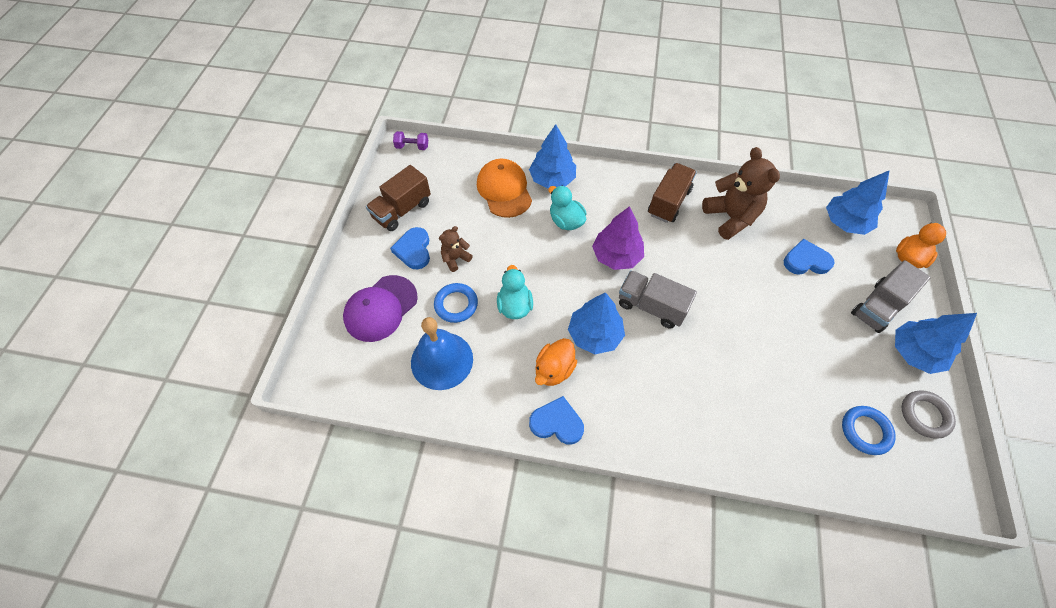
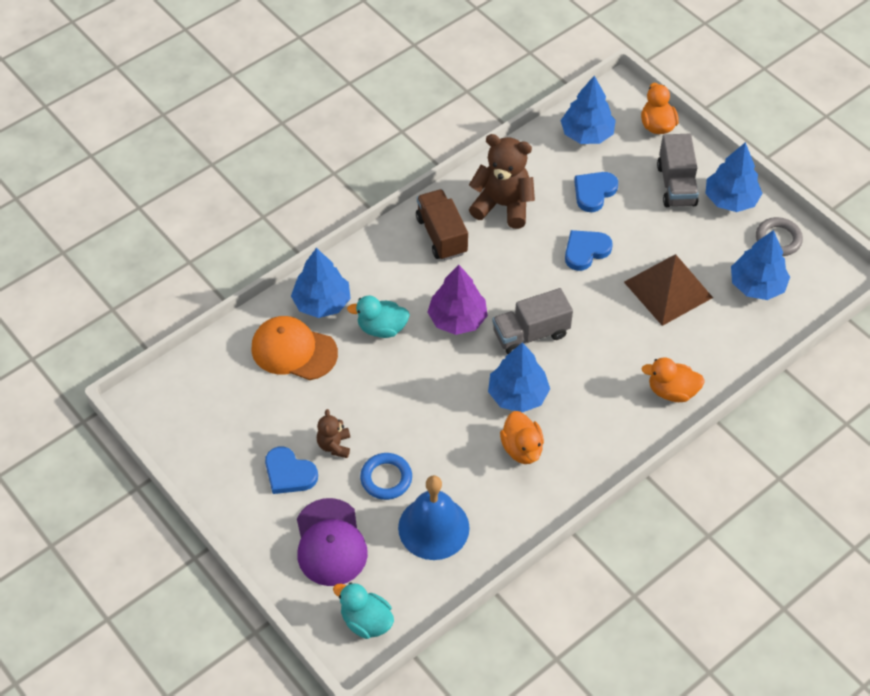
camera: 50 degrees left, 5 degrees down
brown truck [366,165,431,231] -> none
purple dumbbell [393,131,428,150] -> none
turquoise duck [497,265,533,319] -> turquoise duck moved to [333,582,394,639]
blue heart [529,396,584,445] -> blue heart moved to [565,230,613,271]
blue ring [842,406,896,455] -> blue tree [731,230,790,300]
none -> brown pyramid [624,254,713,326]
none -> orange duck [641,357,705,402]

